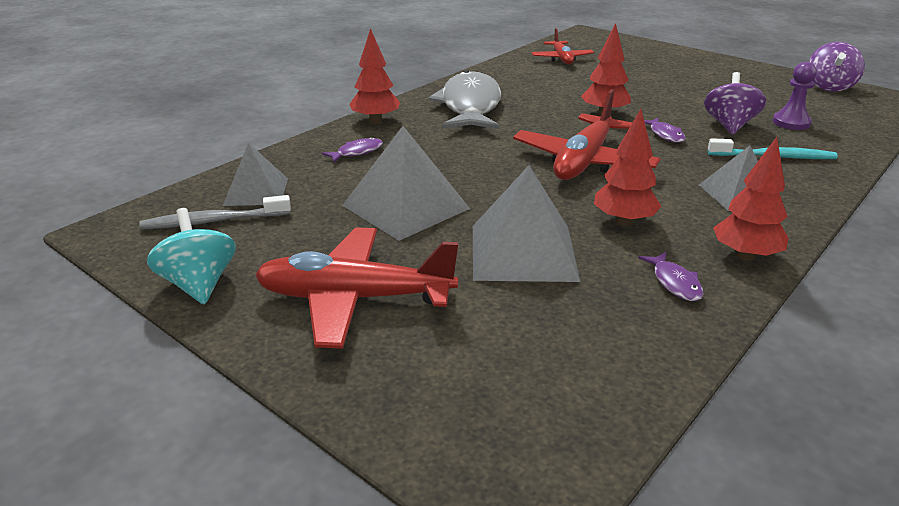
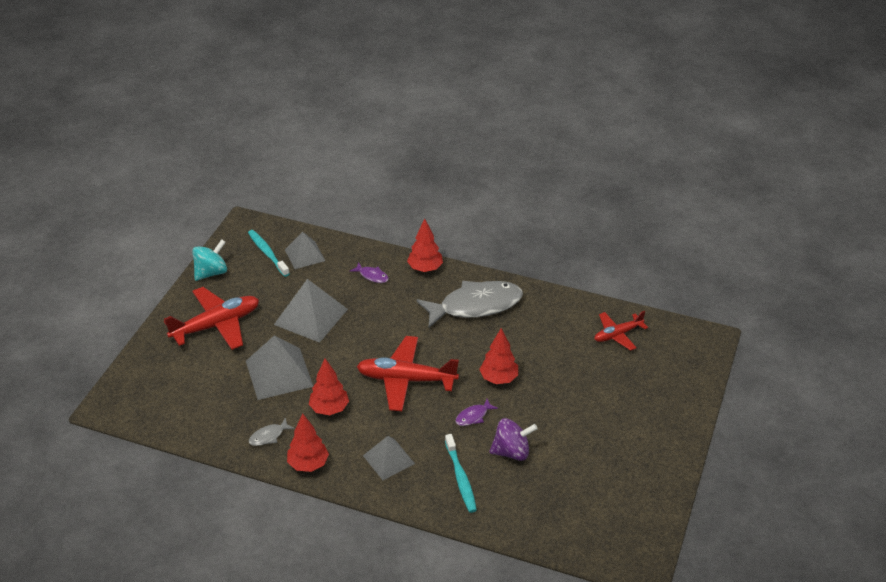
camera: 70 degrees right, 10 degrees up
grey toothbrush [139,195,291,230] -> turquoise toothbrush [248,230,290,277]
red plane [255,227,458,349] -> red plane turned 75 degrees clockwise [164,287,259,350]
purple fish [638,252,704,301] -> grey fish [249,418,295,446]
purple pawn [773,62,817,130] -> none
purple spinning top [809,42,865,92] -> none

